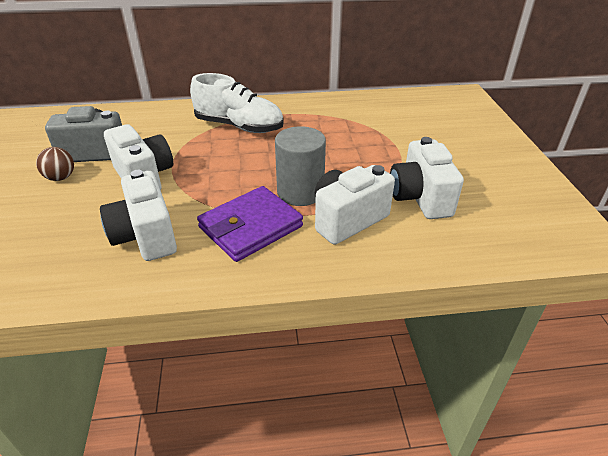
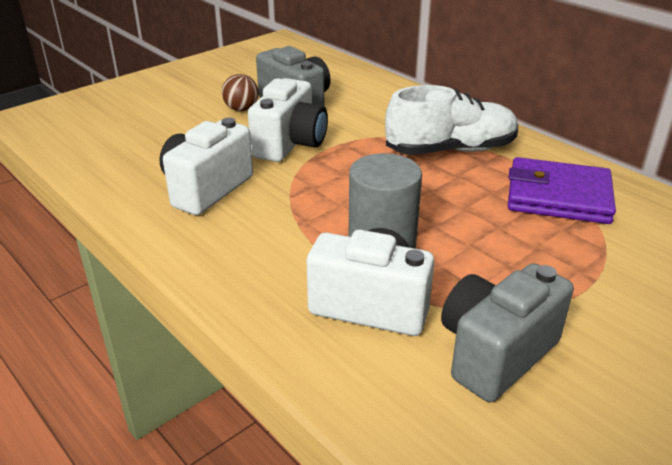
camera: 55 degrees right, 5 degrees down
white shoe [190,73,284,133] -> white shoe turned 90 degrees counterclockwise [385,85,518,155]
purple wallet [197,186,303,262] -> purple wallet moved to [508,157,616,224]
white camera [390,137,464,219] -> grey camera [441,263,574,402]

